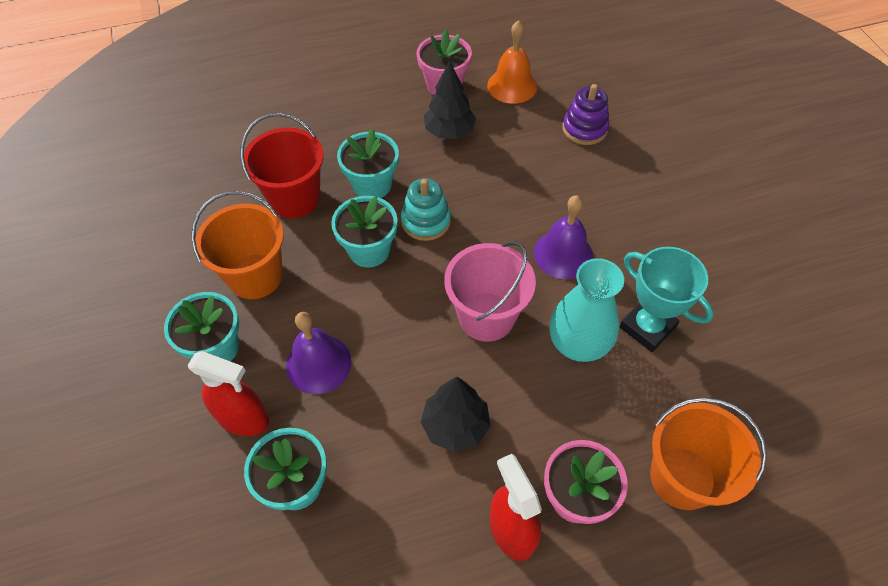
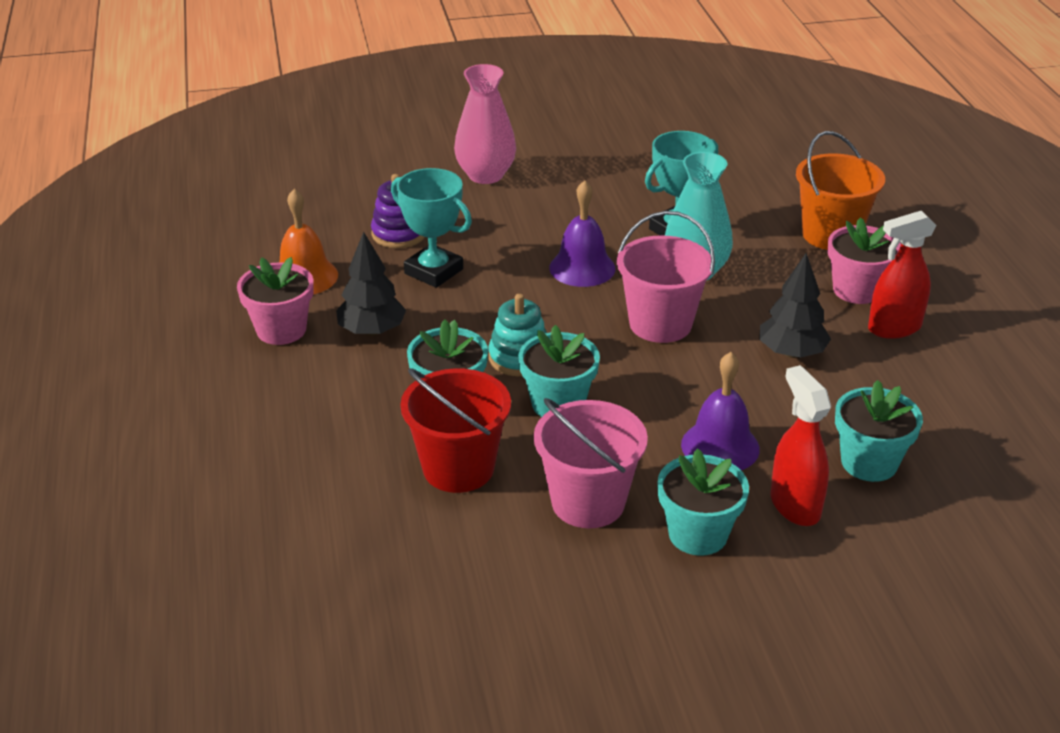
camera: 85 degrees left, 20 degrees down
red spray bottle [187,351,269,436] -> red spray bottle turned 45 degrees counterclockwise [770,365,831,526]
orange bucket [191,191,284,299] -> pink bucket [534,398,648,528]
none -> turquoise trophy [391,168,472,288]
none -> pink vase [454,64,516,184]

